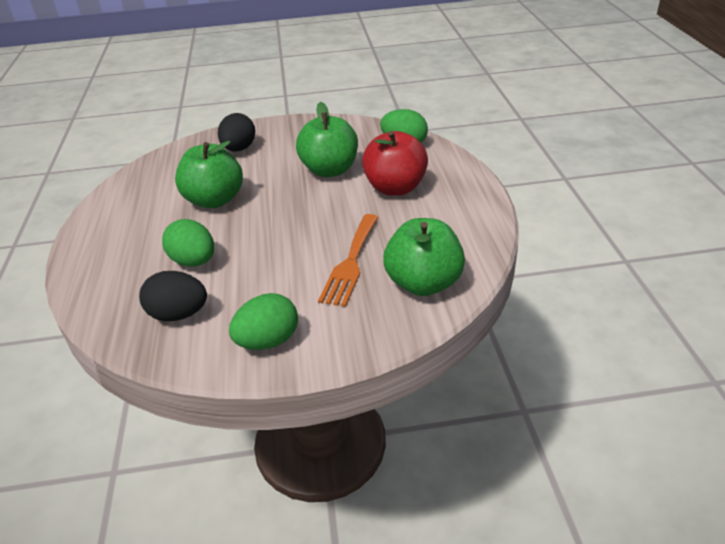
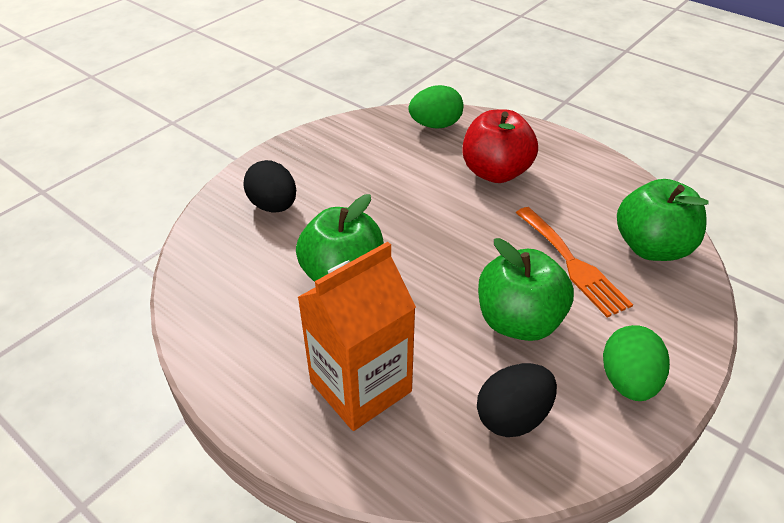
camera: 45 degrees left, 5 degrees up
green egg [162,219,214,267] -> none
green apple [296,102,358,177] -> green apple moved to [478,238,574,341]
none -> orange carton [297,242,416,431]

